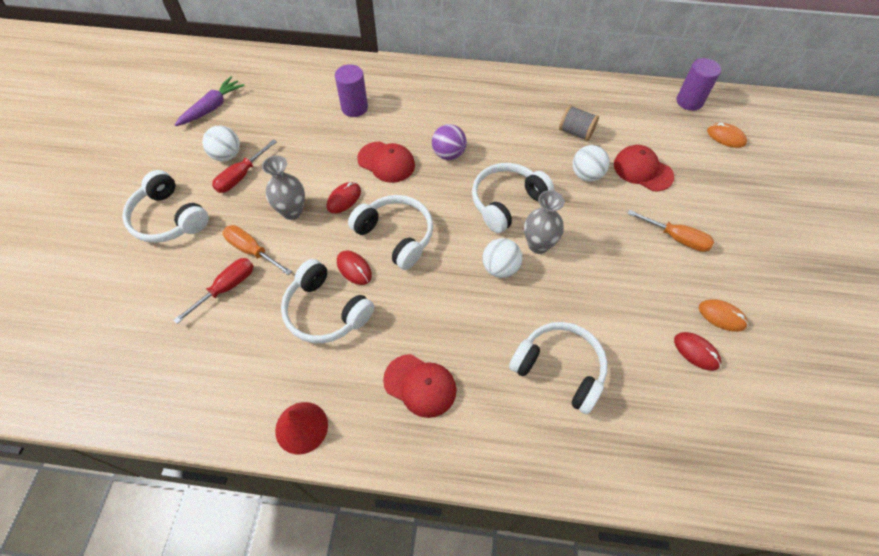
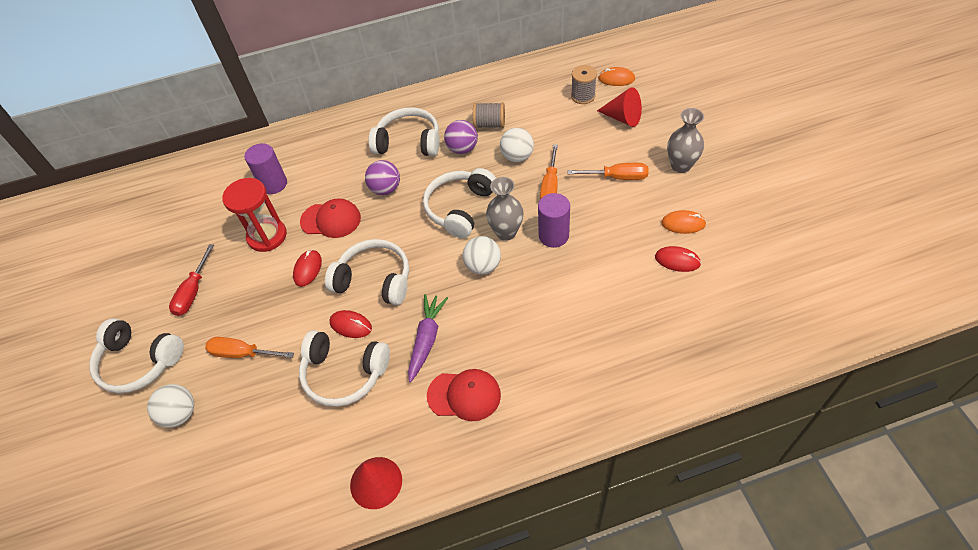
camera: 20 degrees left, 5 degrees down
red screwdriver [173,258,254,324] -> none
purple carrot [175,76,245,126] -> purple carrot moved to [408,294,448,382]
white ball [202,126,240,162] -> white ball moved to [147,384,194,428]
grey vase [262,155,305,220] -> grey vase moved to [667,108,704,173]
white headphones [509,322,608,414] -> white headphones moved to [369,107,440,156]
red cap [614,145,674,191] -> none
purple cylinder [677,58,721,111] -> purple cylinder moved to [538,193,570,248]
none -> red hourglass [222,178,287,252]
none -> purple ball [444,120,478,154]
none -> orange screwdriver [540,144,558,199]
none -> grey spool [571,65,597,104]
none -> red cone [597,87,642,127]

